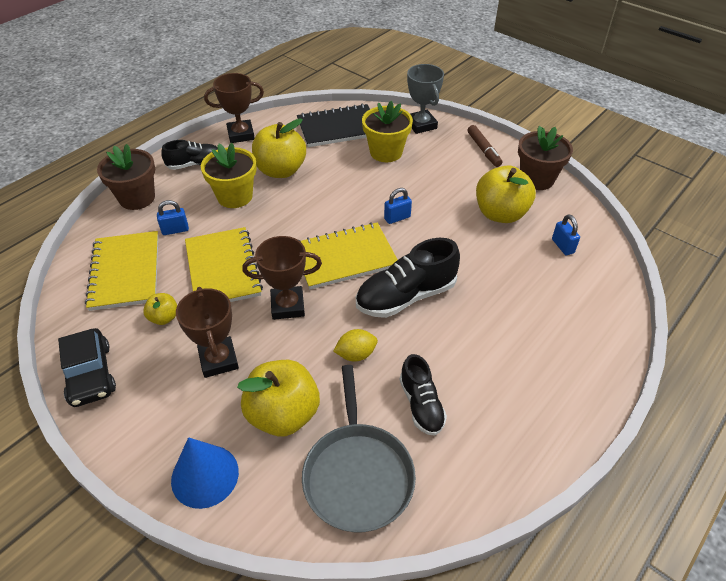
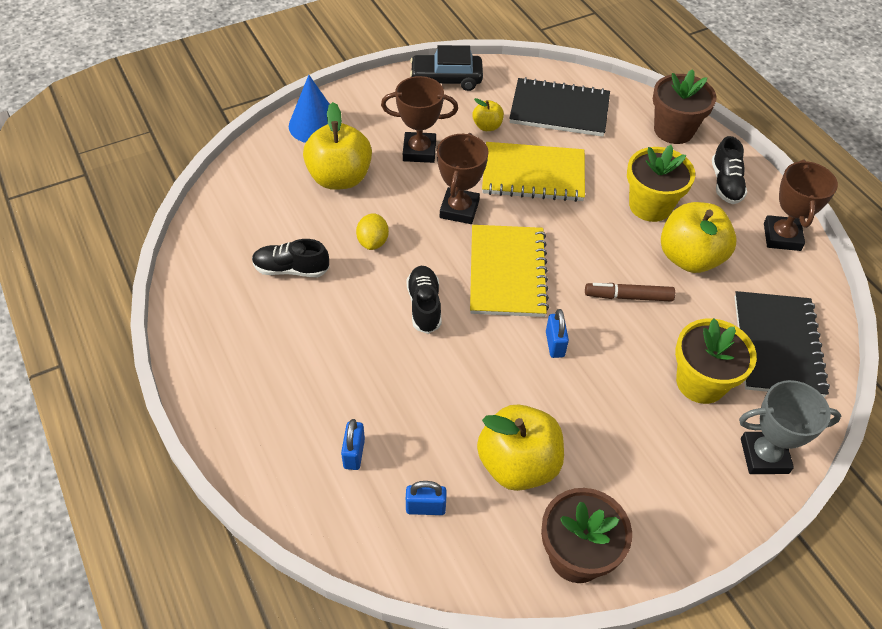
camera: 110 degrees right, 5 degrees up
yellow notebook [85,231,158,311] -> black notebook [509,77,610,137]
blue padlock [157,200,189,235] -> blue padlock moved to [341,419,365,470]
grey pan [302,365,416,532] -> none
black shoe [356,238,460,318] -> black shoe [406,266,442,334], size x0.62
brown marker [468,125,502,167] -> brown marker moved to [585,283,675,302]

